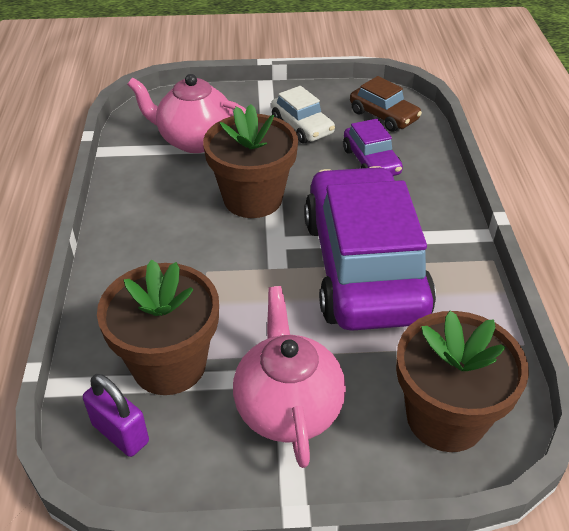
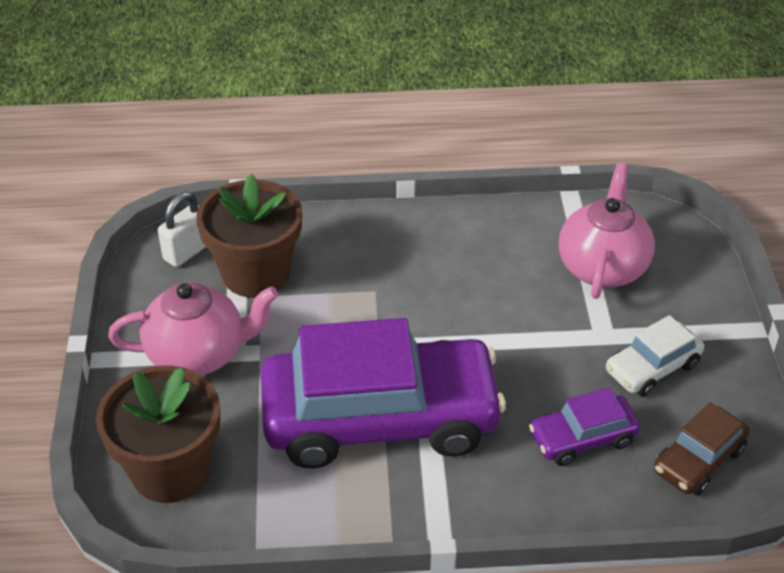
camera: 90 degrees right, 0 degrees up
purple padlock [83,374,149,457] -> white padlock [158,192,206,267]
brown flower pot [203,104,298,218] -> none

